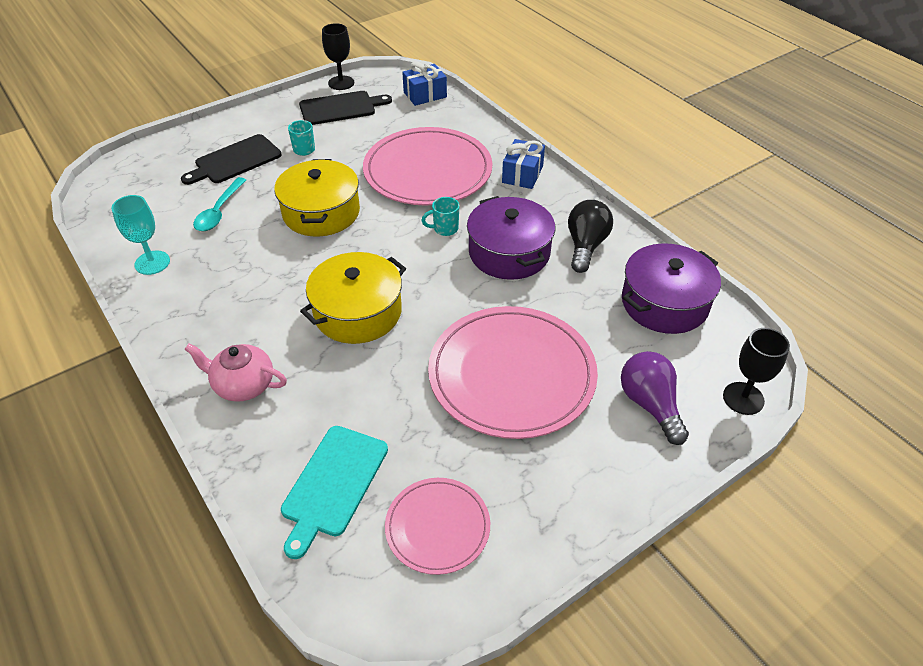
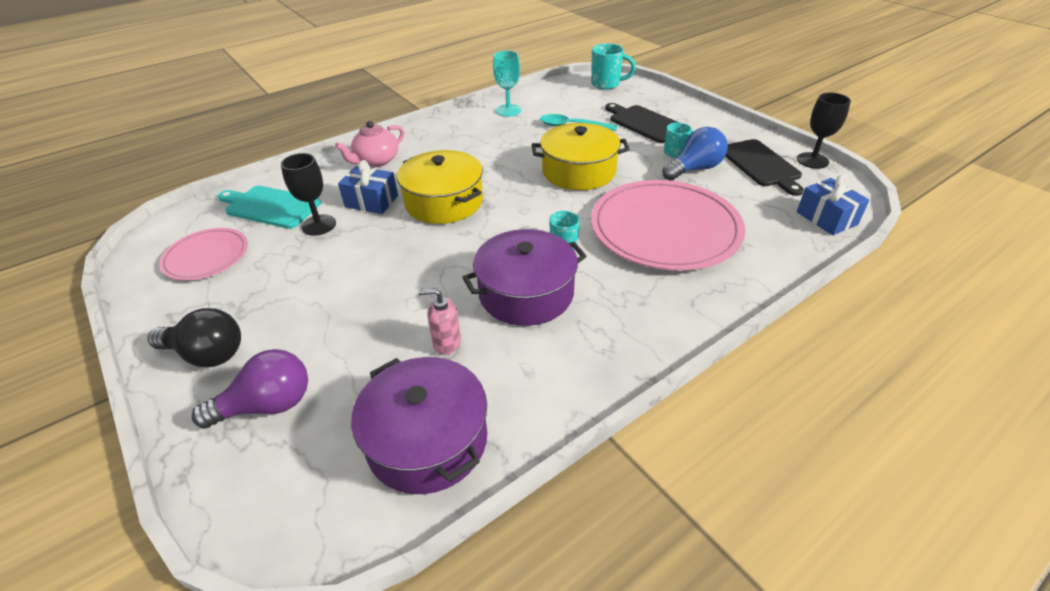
camera: 90 degrees right, 5 degrees down
pink teapot [184,343,287,402] -> pink teapot turned 150 degrees counterclockwise [335,121,405,167]
pink plate [428,306,598,439] -> none
blue gift [502,139,545,189] -> blue gift moved to [338,160,398,214]
black light bulb [568,200,613,273] -> black light bulb moved to [148,308,241,367]
black goblet [723,328,790,415] -> black goblet moved to [281,153,336,236]
none -> pink soap dispenser [418,288,461,355]
none -> turquoise mug [591,43,636,90]
none -> blue light bulb [662,127,728,181]

